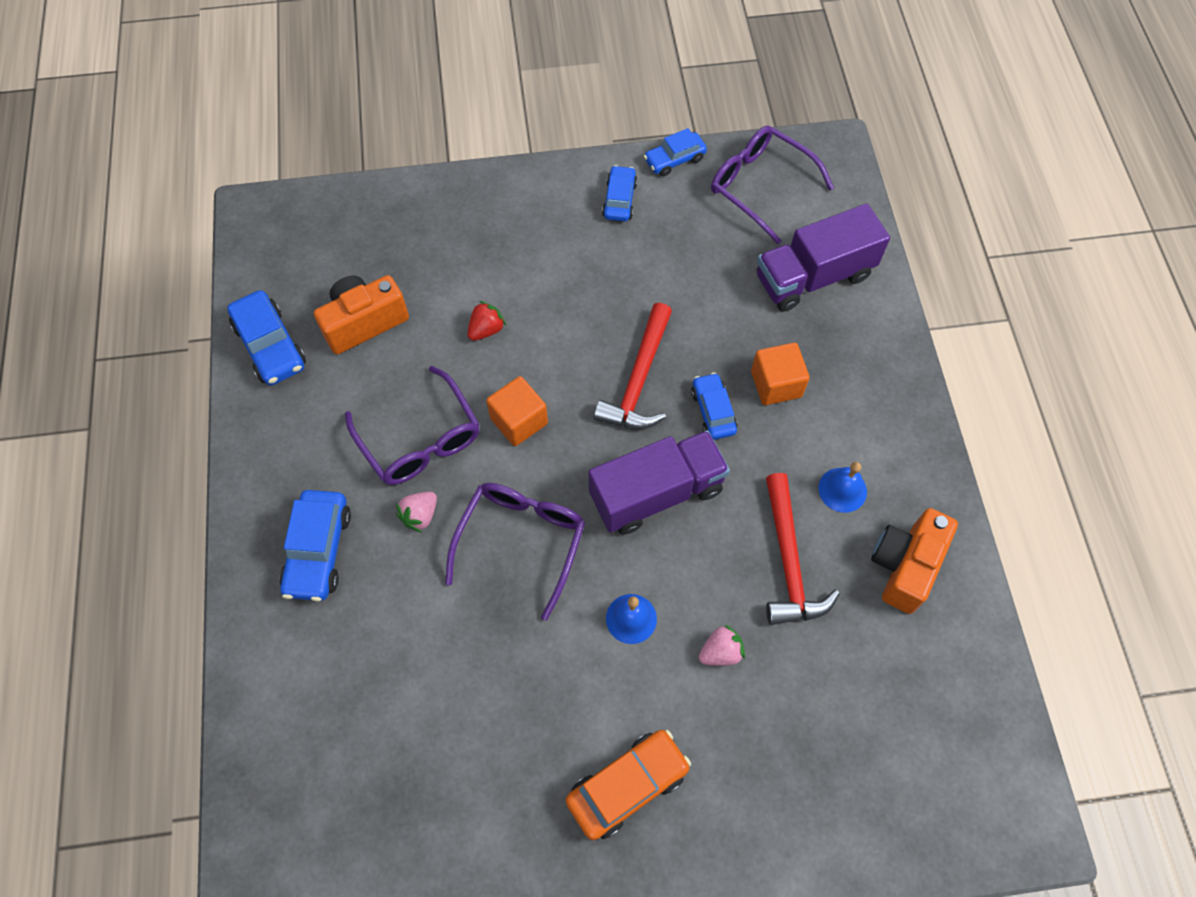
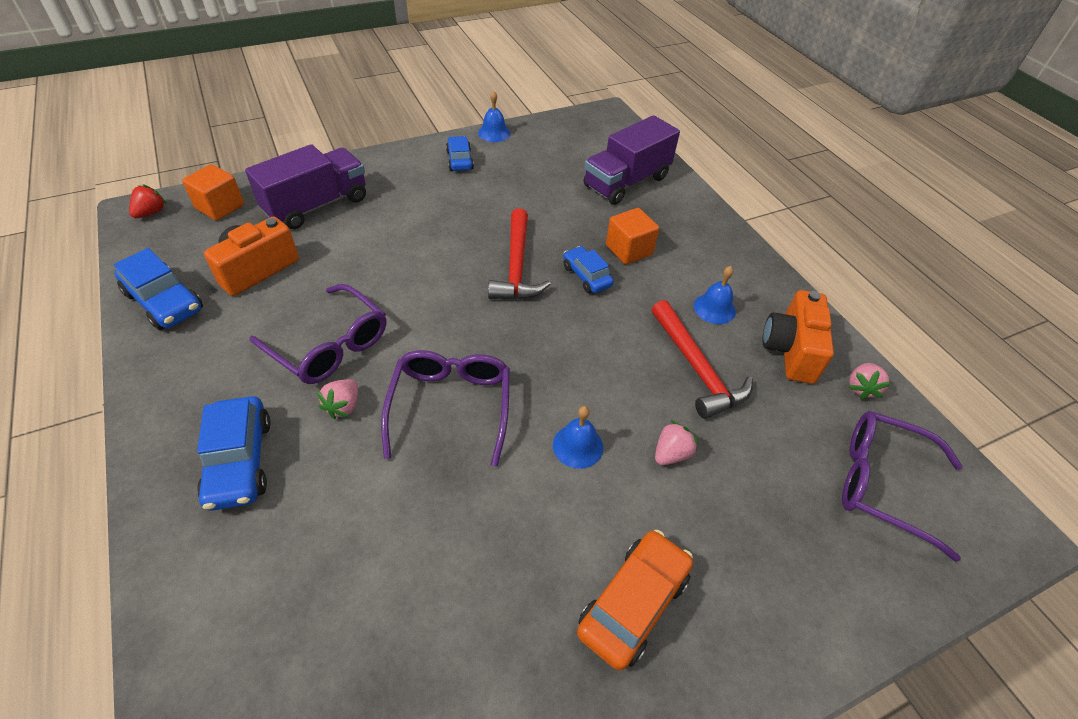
camera: 20 degrees left, 15 degrees down
red strawberry [467,301,506,341] -> red strawberry moved to [129,184,167,218]
orange cube [486,376,548,446] -> orange cube moved to [182,164,244,221]
purple truck [588,430,730,535] -> purple truck moved to [245,144,366,229]
blue car [644,128,707,176] -> blue bell [478,91,510,142]
purple glasses [711,126,834,244] -> purple glasses moved to [842,411,962,562]
none -> pink strawberry [849,363,891,400]

